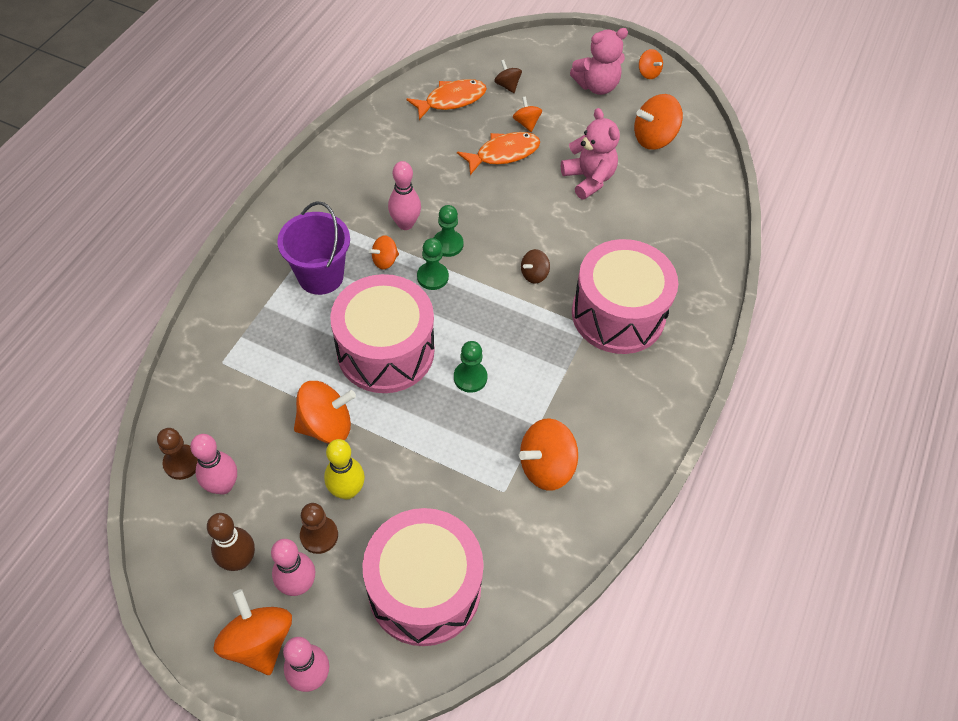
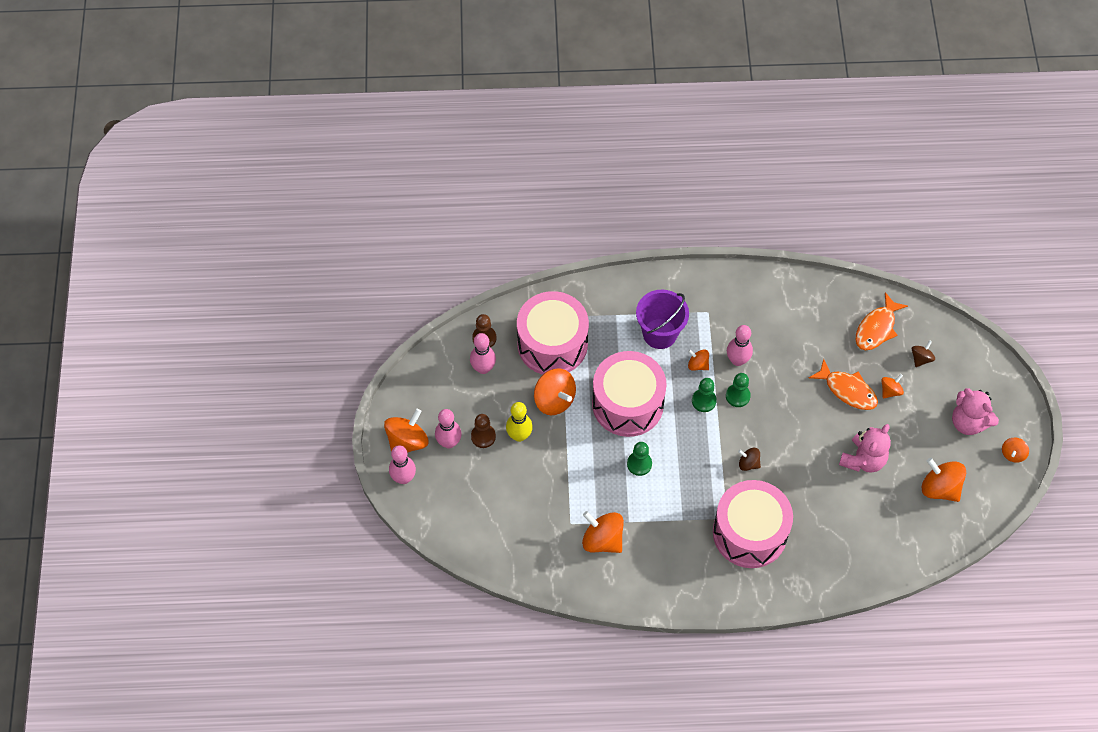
camera: 65 degrees right, 5 degrees up
brown bowling pin [207,513,255,571] -> none
pink drum [362,508,484,646] -> pink drum moved to [517,291,589,375]
orange fish [406,79,487,120] -> orange fish turned 90 degrees clockwise [856,292,908,350]

